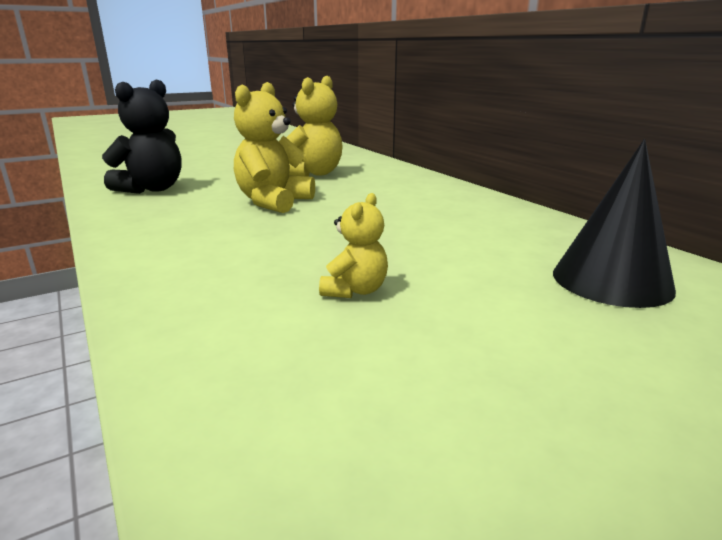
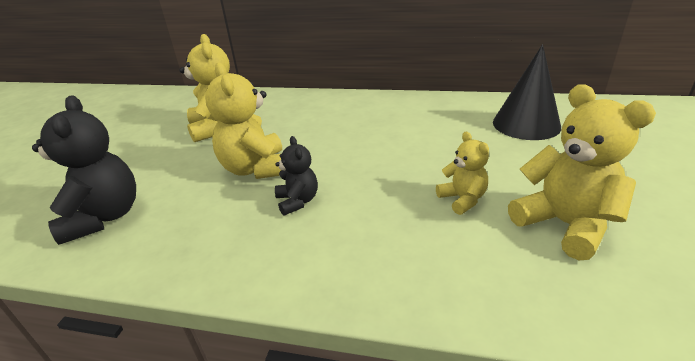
camera: 45 degrees left, 10 degrees up
none -> black teddy bear [275,136,318,216]
none -> yellow teddy bear [508,85,656,260]

